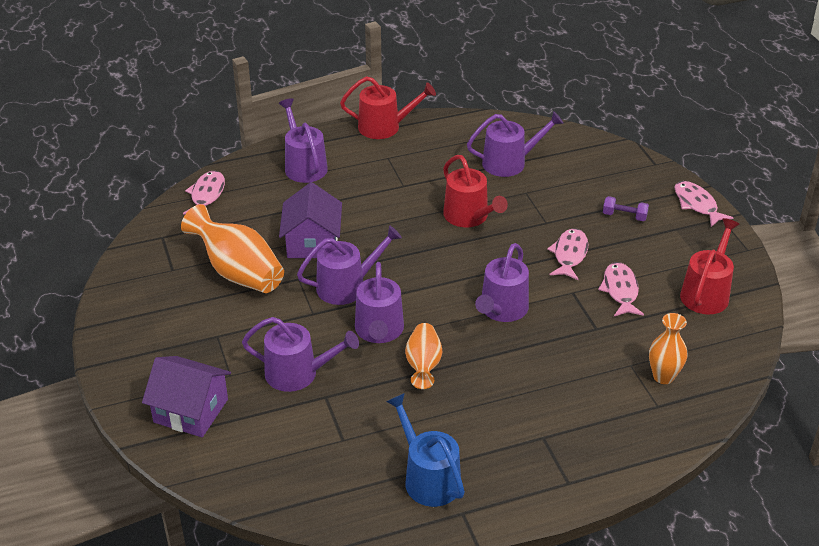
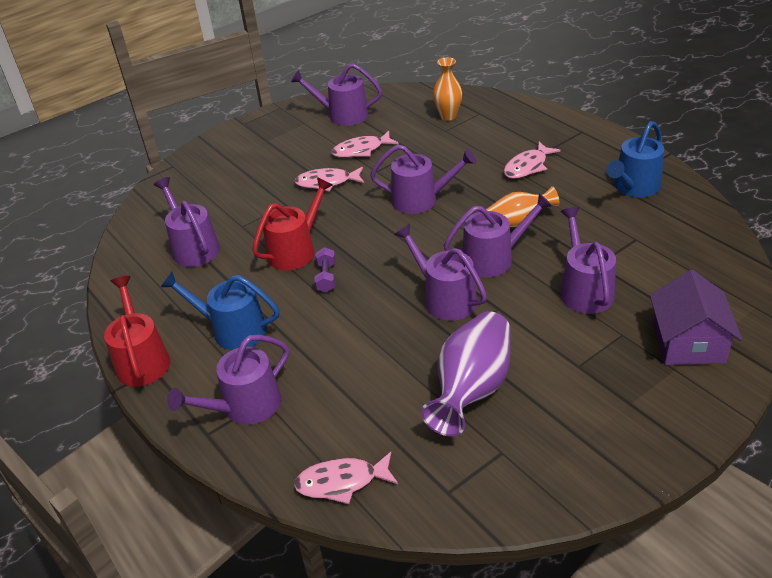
camera: 105 degrees left, 0 degrees up
orange vase [181,204,284,293] -> purple vase [421,311,511,436]
purple house [279,182,342,258] -> none
purple dumbbell [603,196,649,221] -> purple dumbbell moved to [314,247,336,292]
pink fish [674,181,733,227] -> pink fish moved to [504,142,561,179]
red watering can [680,218,740,315] -> purple watering can [291,63,382,126]
none -> blue watering can [161,272,279,350]

